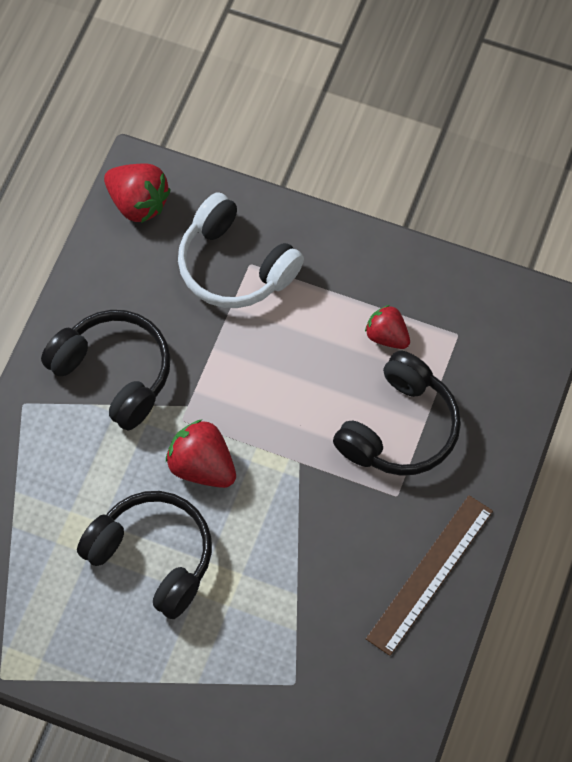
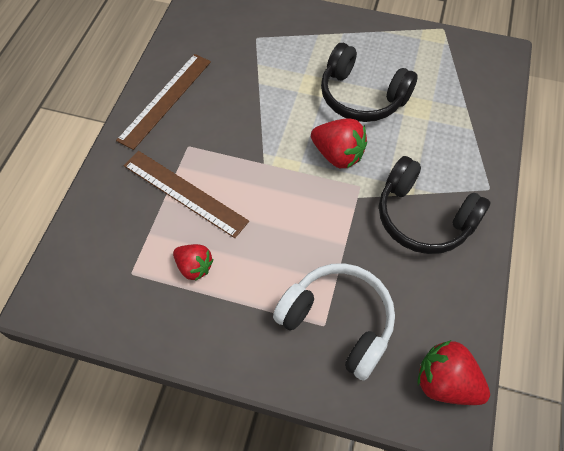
camera: 175 degrees right, 5 degrees down
black headphones [333,351,461,476] -> brown ruler [124,151,249,238]

